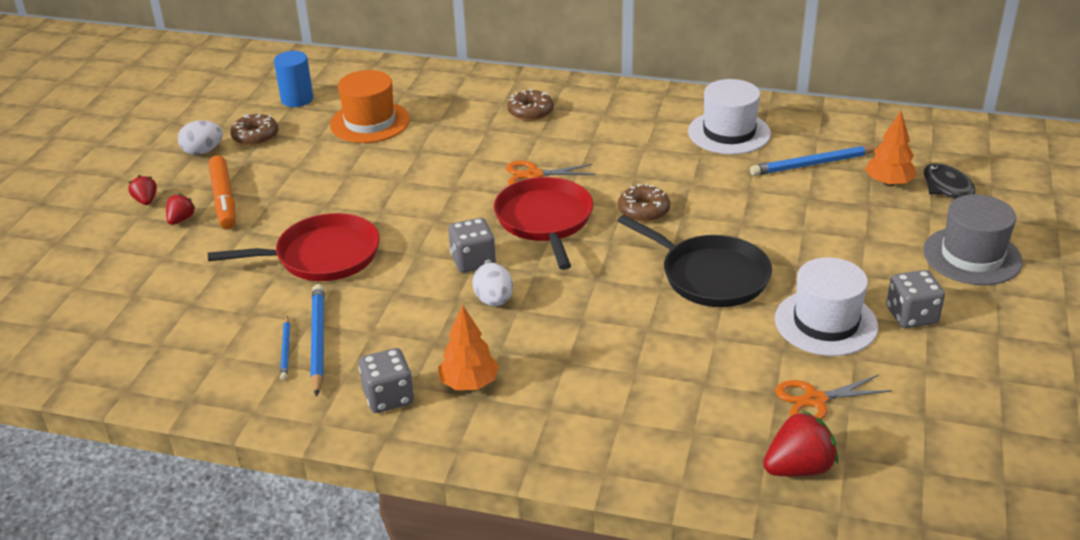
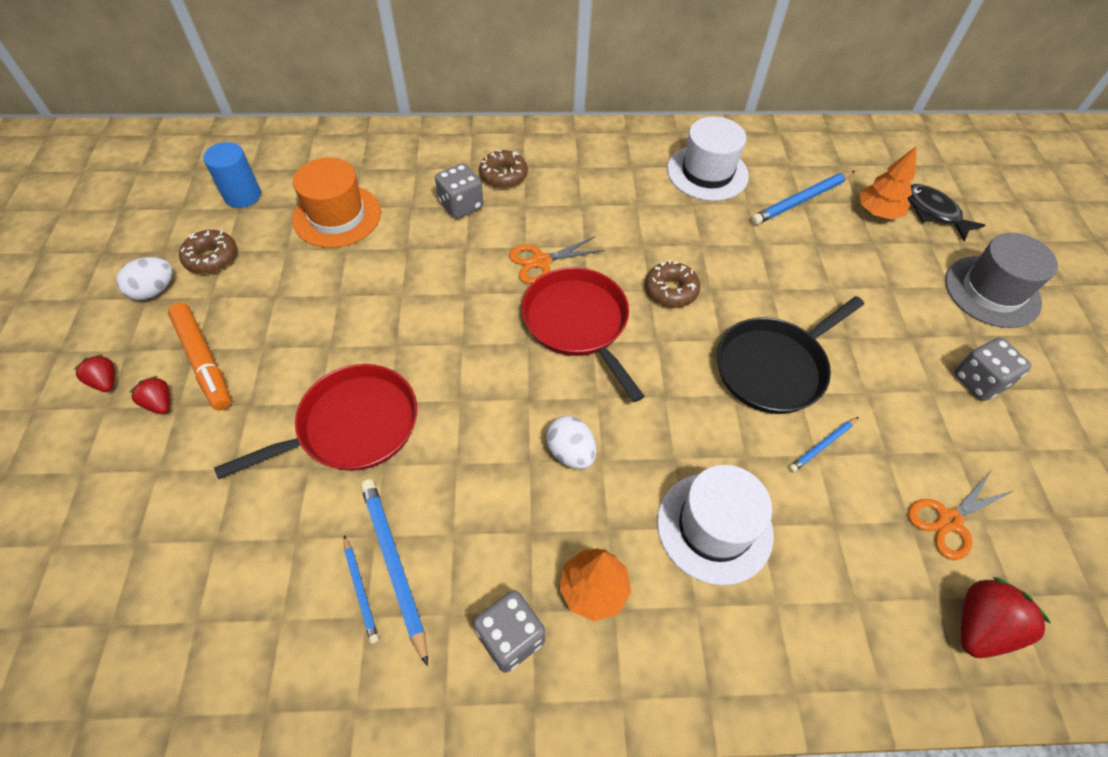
camera: 20 degrees left, 20 degrees up
red strawberry [166,193,196,225] -> red strawberry turned 45 degrees counterclockwise [129,376,170,414]
grey dice [448,218,496,273] -> grey dice moved to [435,163,483,219]
black pan [618,215,772,307] -> black pan turned 120 degrees clockwise [717,296,864,414]
white hat [775,257,878,356] -> white hat moved to [657,465,774,585]
none -> blue pencil [789,417,858,472]

